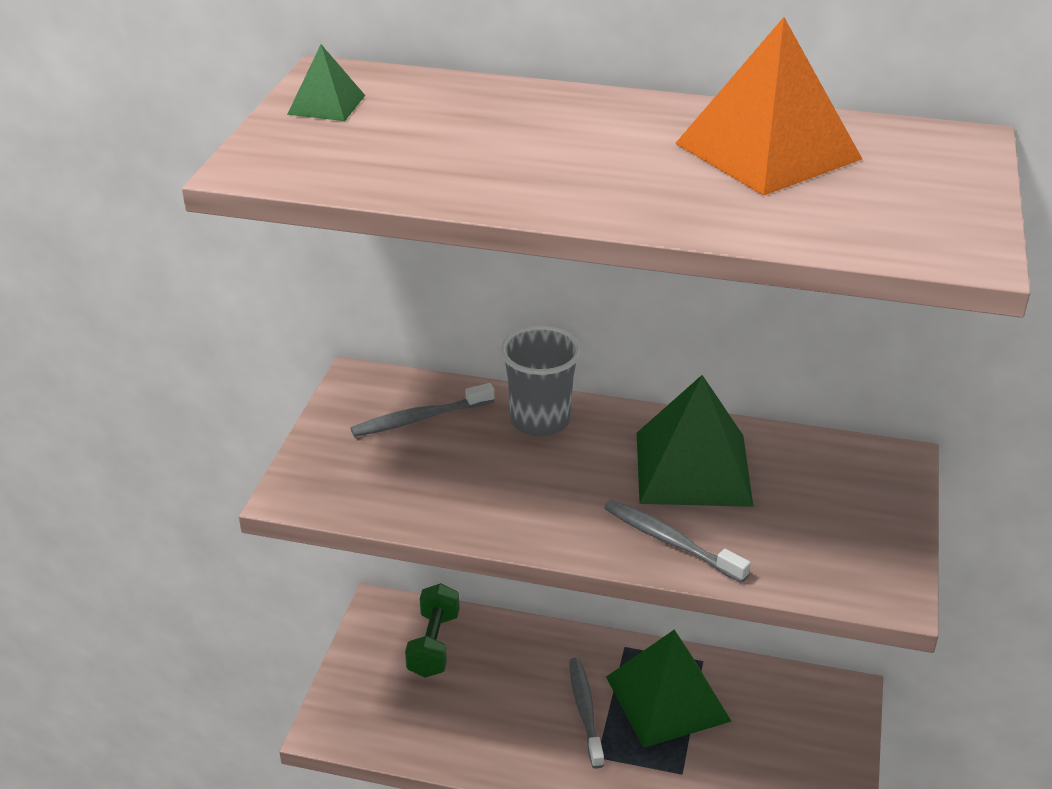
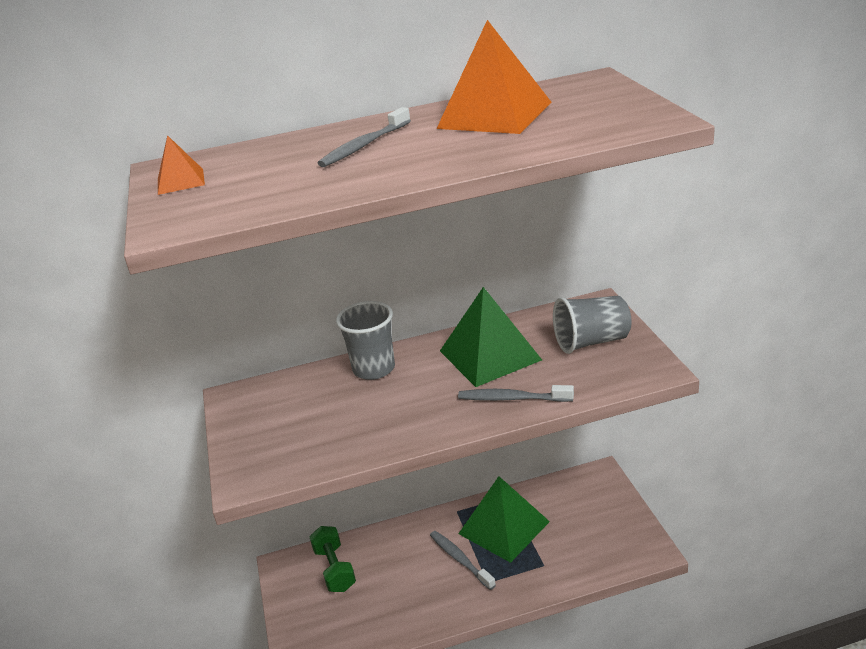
camera: 25 degrees left, 5 degrees down
green pyramid [287,44,365,121] -> orange pyramid [158,135,205,195]
grey toothbrush [351,383,494,437] -> grey toothbrush moved to [318,107,411,167]
none -> grey cup [553,296,632,354]

